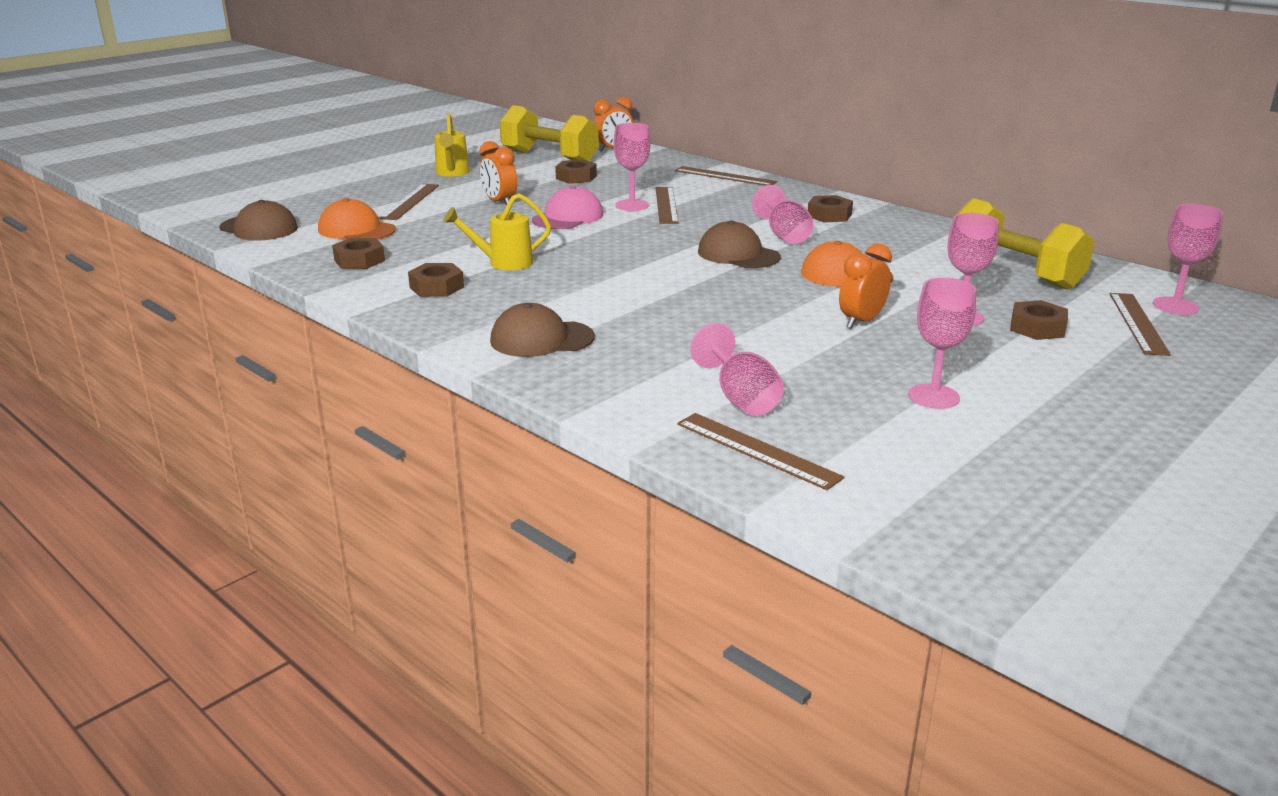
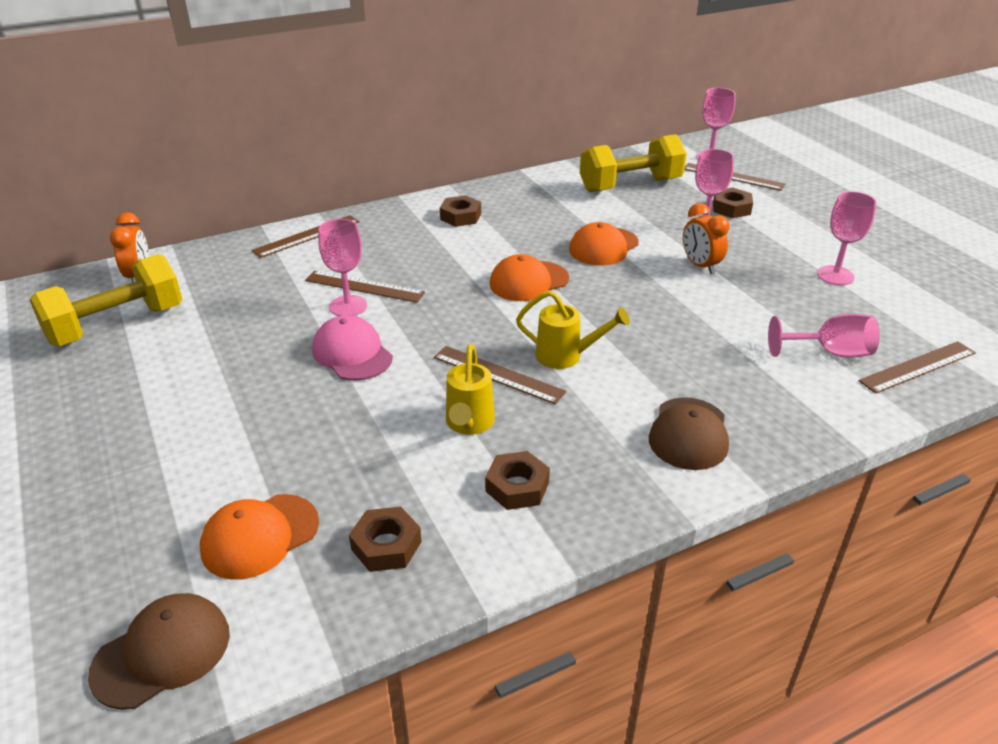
camera: 70 degrees left, 10 degrees up
brown ruler [379,184,439,220] -> brown ruler moved to [434,346,566,404]
yellow watering can [434,113,470,176] -> yellow watering can moved to [516,291,630,369]
orange clock [480,141,517,205] -> none
brown nut [555,159,597,184] -> none
brown cap [698,221,781,268] -> orange cap [490,254,569,301]
pink goblet [752,185,814,244] -> none

